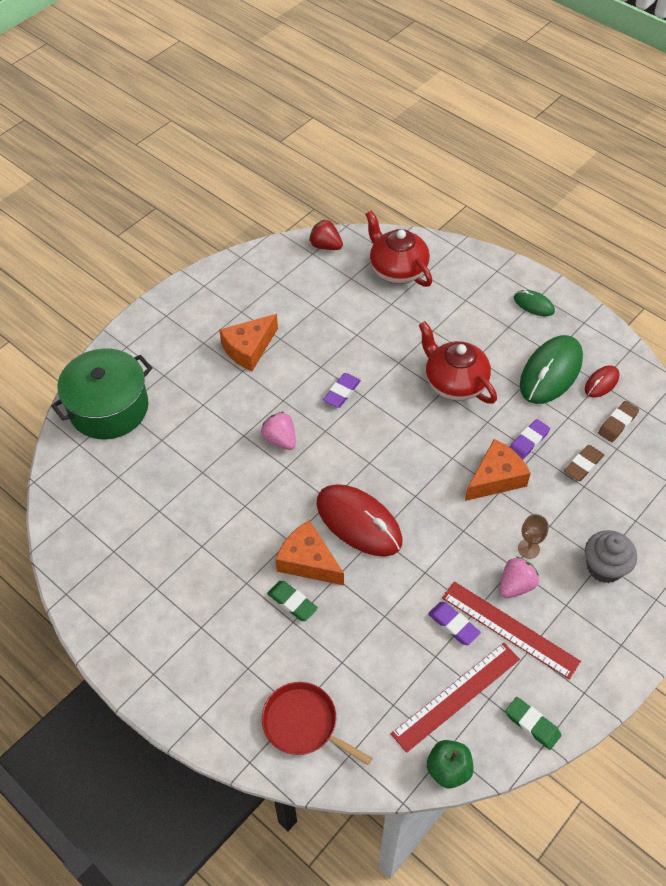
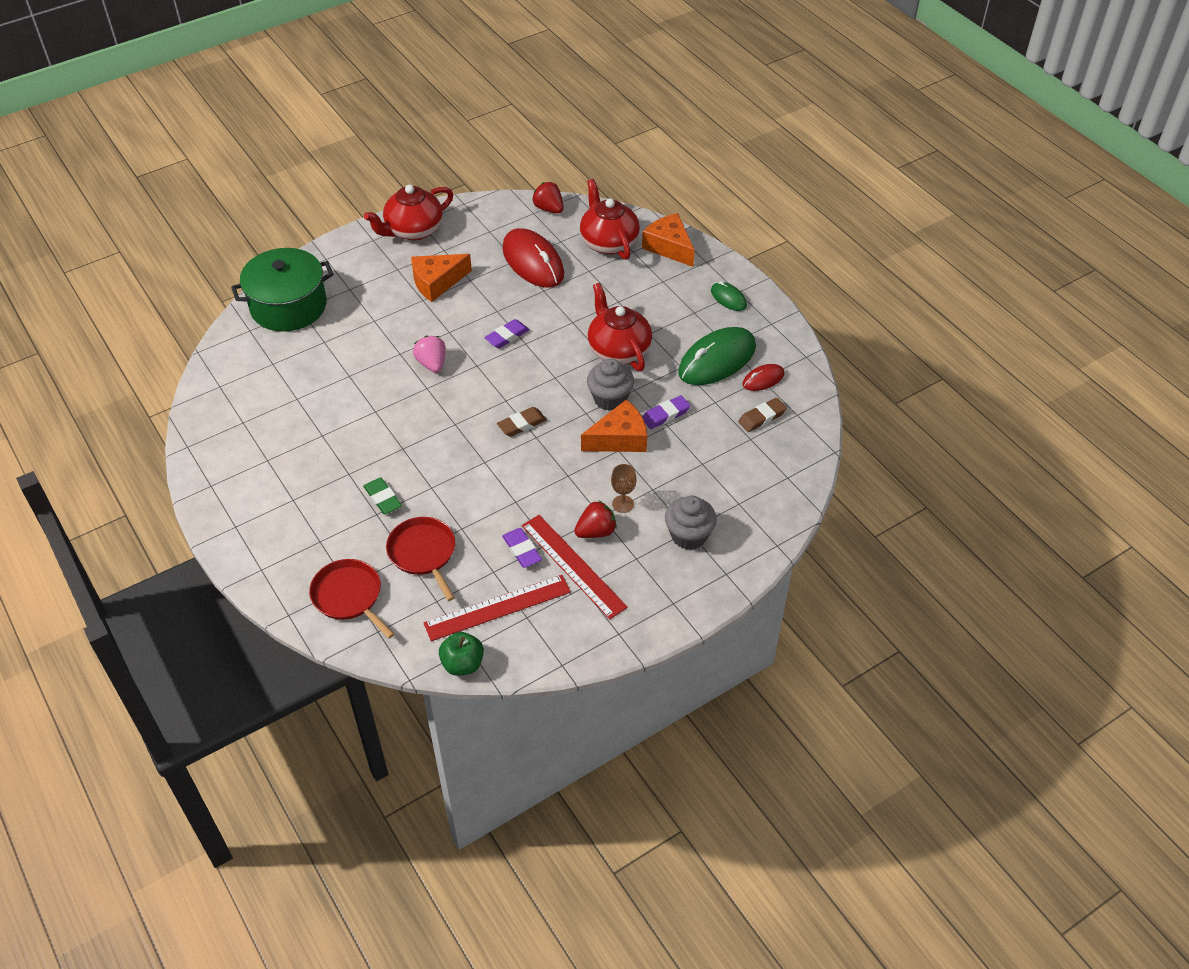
camera: 15 degrees right, 5 degrees down
orange cheese [276,520,344,585] -> orange cheese moved to [642,213,695,267]
red mouse [316,484,402,557] -> red mouse moved to [502,228,564,288]
pink strawberry [499,556,539,598] -> red strawberry [574,500,617,538]
green eraser [505,697,561,750] -> none
brown eraser [564,445,604,481] -> brown eraser moved to [497,407,547,437]
none -> red teapot [364,184,453,241]
none -> red pan [386,517,455,601]
none -> grey cupcake [587,359,634,411]

